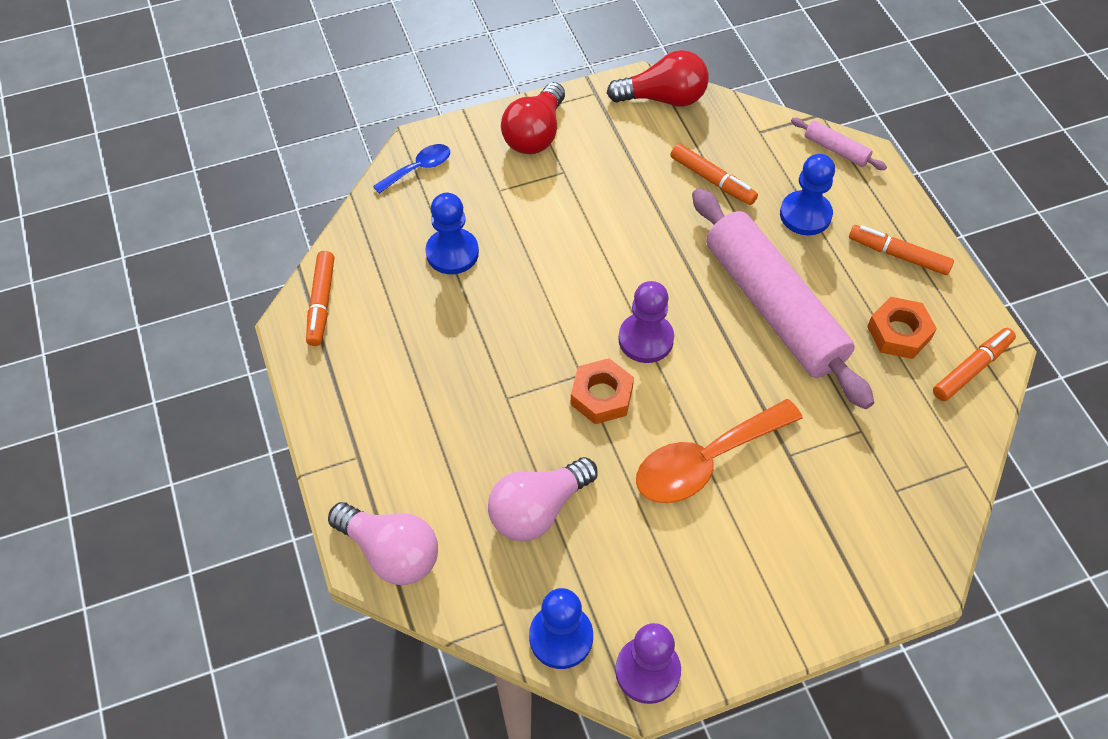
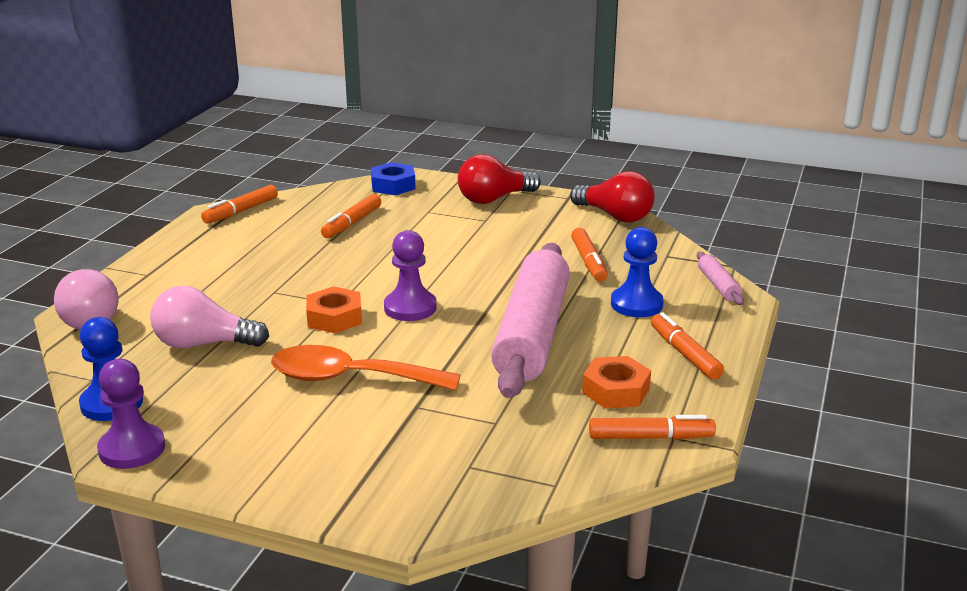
camera: 40 degrees right, 30 degrees down
blue spoon [373,144,450,194] -> blue nut [371,162,416,195]
blue pawn [426,193,479,274] -> orange marker [321,194,381,238]

